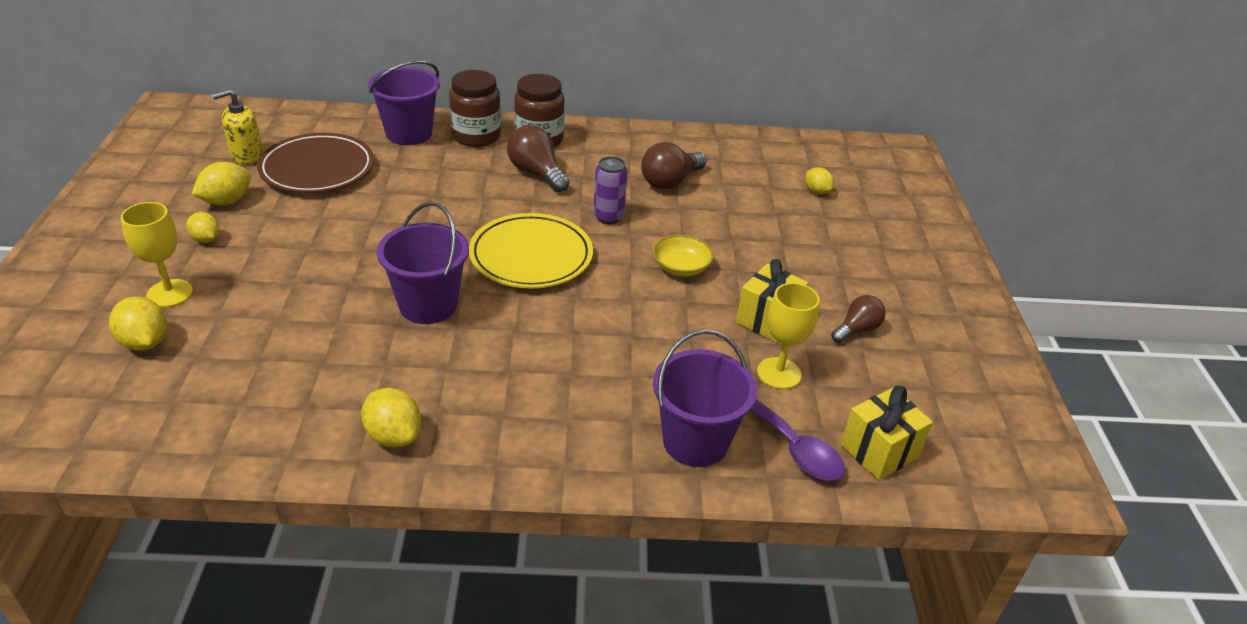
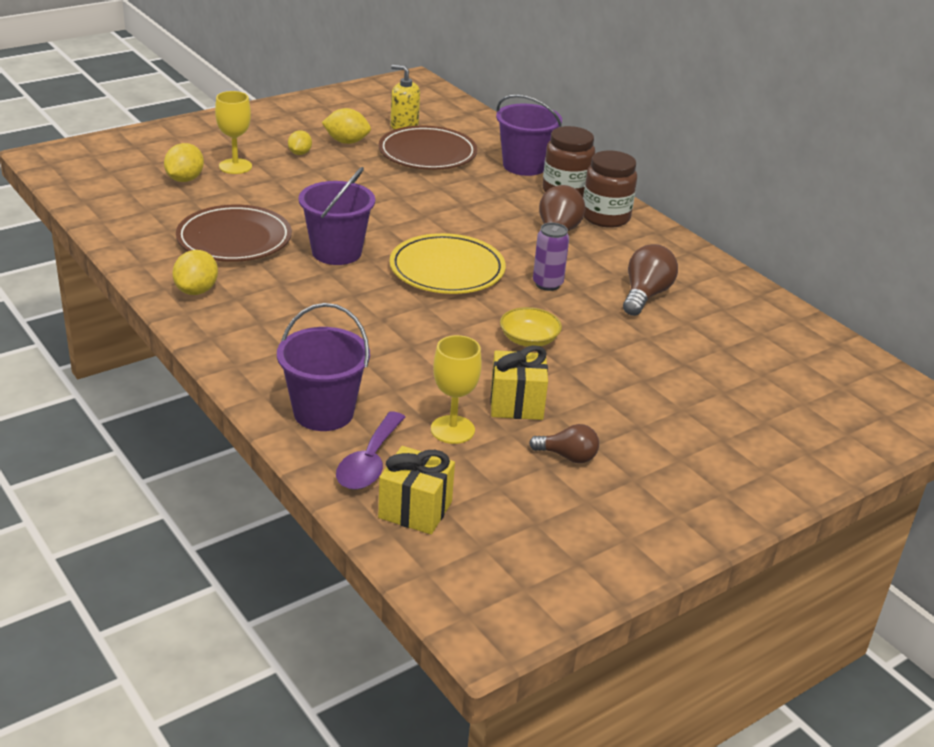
camera: 55 degrees right, 5 degrees down
brown light bulb [641,142,707,190] -> brown light bulb turned 105 degrees clockwise [623,244,678,316]
yellow lemon [805,167,834,194] -> none
none -> brown plate [176,205,292,262]

